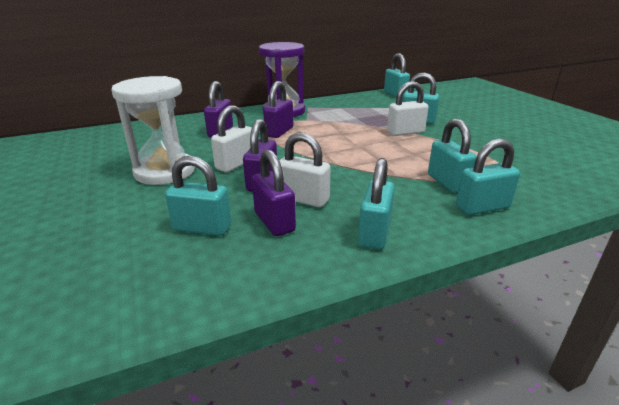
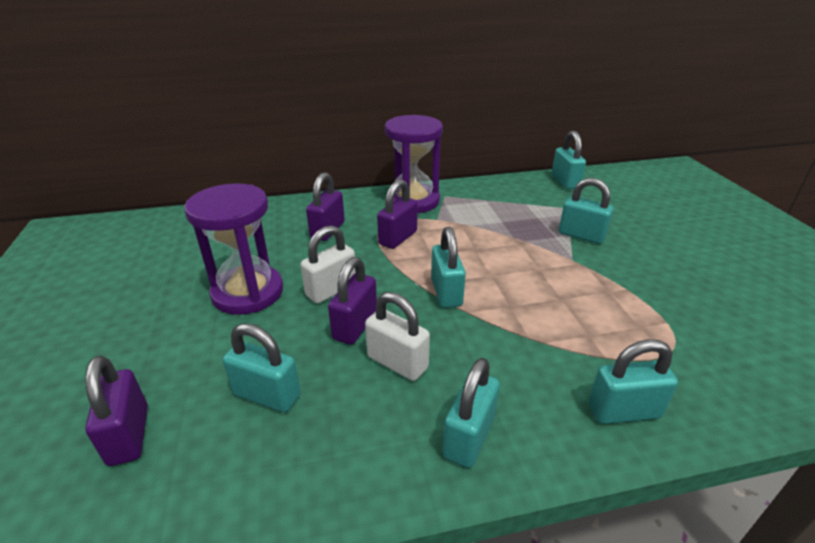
camera: 10 degrees right, 5 degrees up
white hourglass [111,76,195,185] -> purple hourglass [184,183,283,315]
purple padlock [252,149,296,236] -> purple padlock moved to [85,356,148,466]
white padlock [387,81,429,136] -> none
turquoise padlock [428,119,477,193] -> turquoise padlock moved to [431,227,466,308]

